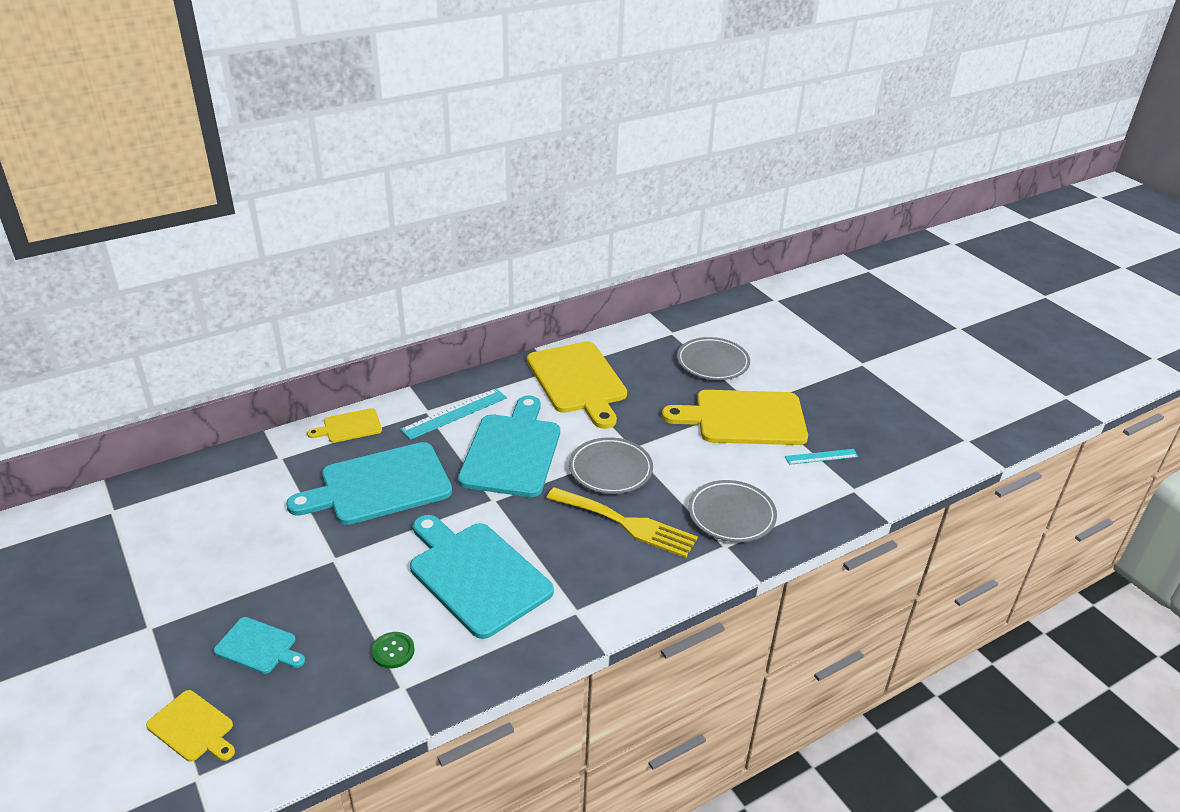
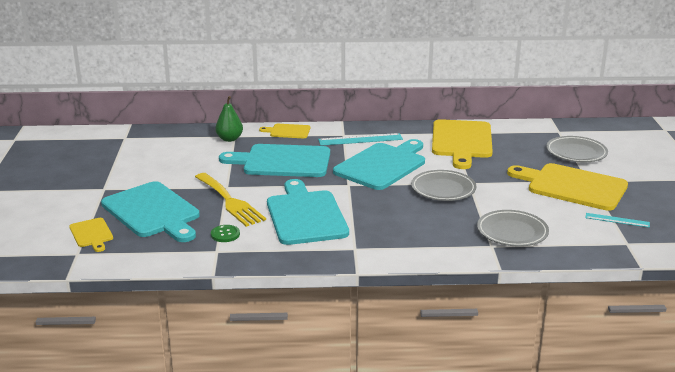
camera: 30 degrees right, 10 degrees down
turquoise cutting board [214,617,305,674] -> turquoise cutting board [101,181,200,242], size x2.05
yellow fork [546,487,698,558] -> yellow fork moved to [195,173,266,227]
none -> green pear [215,96,243,142]

